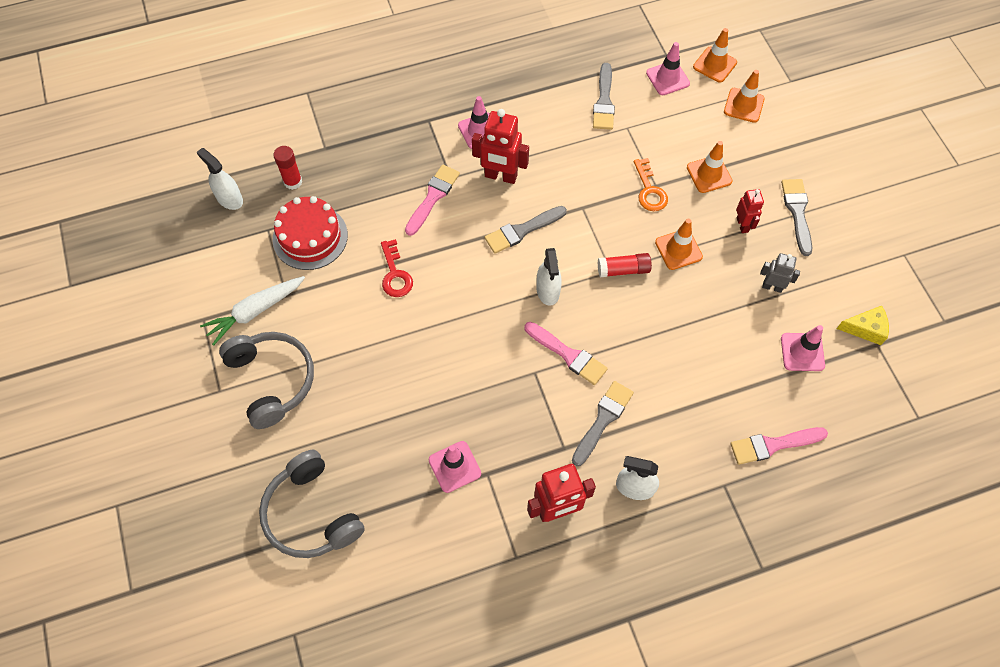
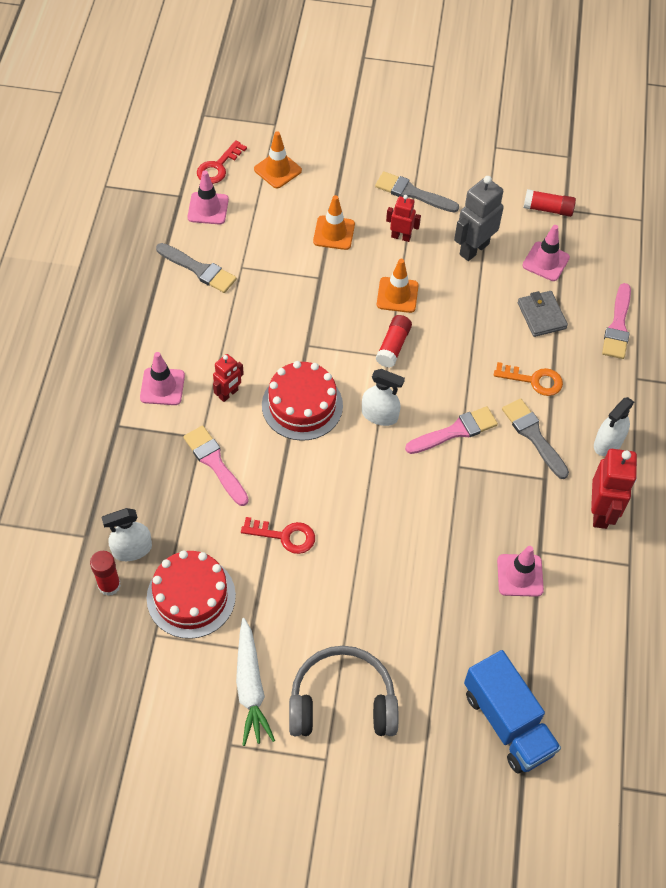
camera: 65 degrees left, 5 degrees down
white spray bottle [197,148,243,210] -> white spray bottle moved to [101,508,152,561]
grey headphones [259,450,365,558] -> blue truck [464,650,561,774]
red robot [472,109,529,184] -> red robot [213,354,244,402], size x0.59
grey brush [485,206,567,254] -> red cake [262,361,343,441]
orange key [634,158,668,211] -> orange key moved to [494,362,563,396]
orange traffic cone [693,28,737,83] -> red key [197,140,247,184]
grey robot [760,253,800,293] -> grey robot [454,176,504,261], size x1.70
yellow cheese [837,306,889,345] -> red glue stick [523,189,576,217]
none -> grey wallet [518,291,568,337]

